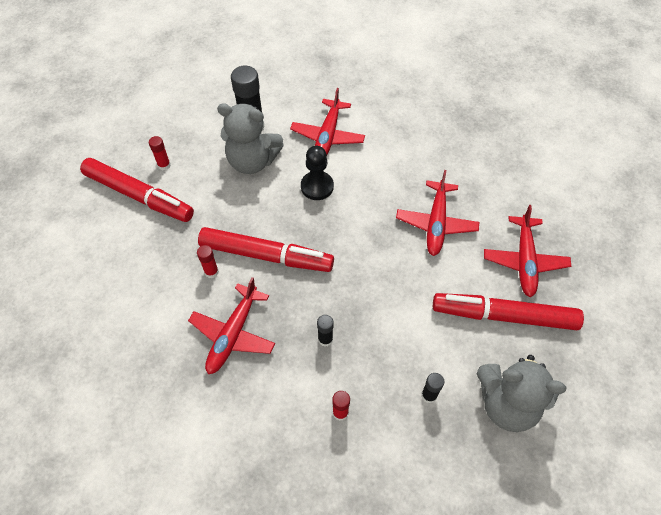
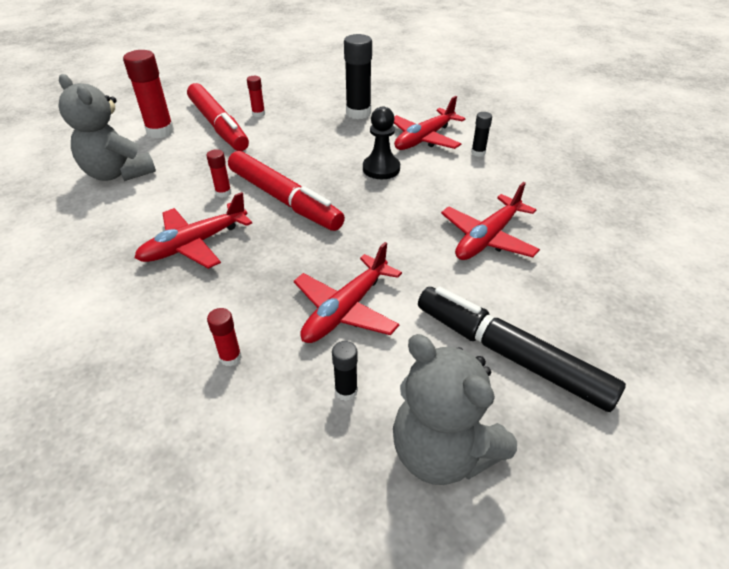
camera: 30 degrees right, 15 degrees down
grey teddy bear [217,103,284,174] -> grey teddy bear moved to [58,74,156,181]
black glue stick [317,315,334,347] -> black glue stick moved to [471,112,492,157]
red marker [433,293,584,330] -> black marker [418,286,626,412]
red plane [484,205,571,297] -> red plane moved to [294,242,402,343]
none -> red glue stick [123,50,174,138]

